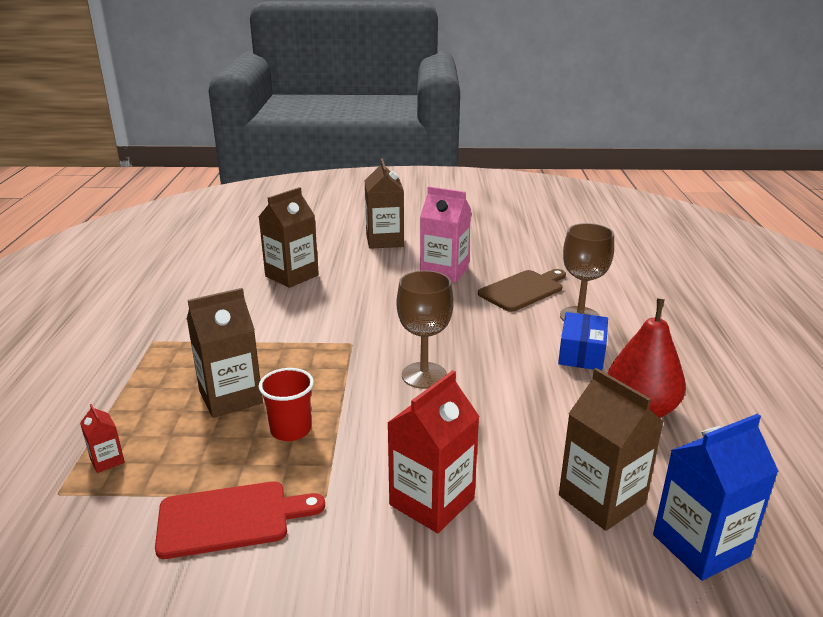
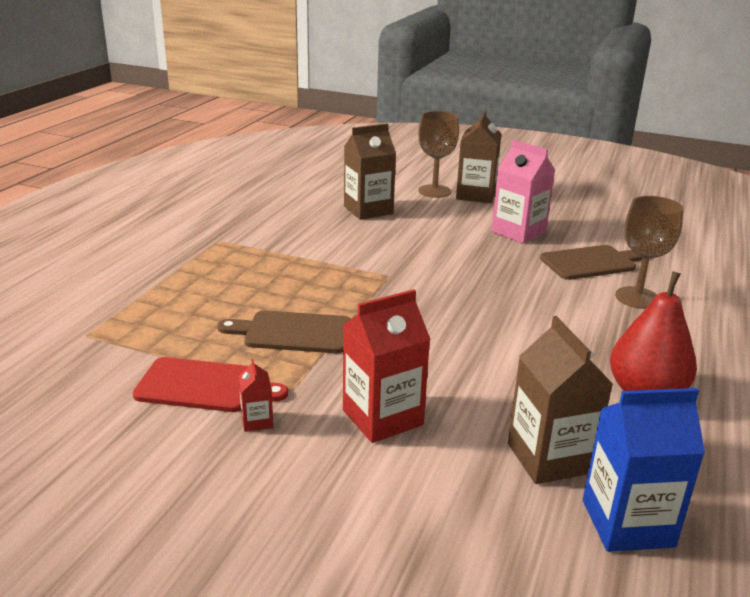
camera: 20 degrees right, 0 degrees up
red carton [80,404,125,473] -> red carton moved to [239,359,273,432]
brown carton [187,288,263,418] -> none
red cup [258,368,314,441] -> brown cutting board [217,310,351,353]
brown goblet [397,270,453,389] -> brown goblet moved to [418,111,459,198]
blue box [558,312,608,371] -> none

